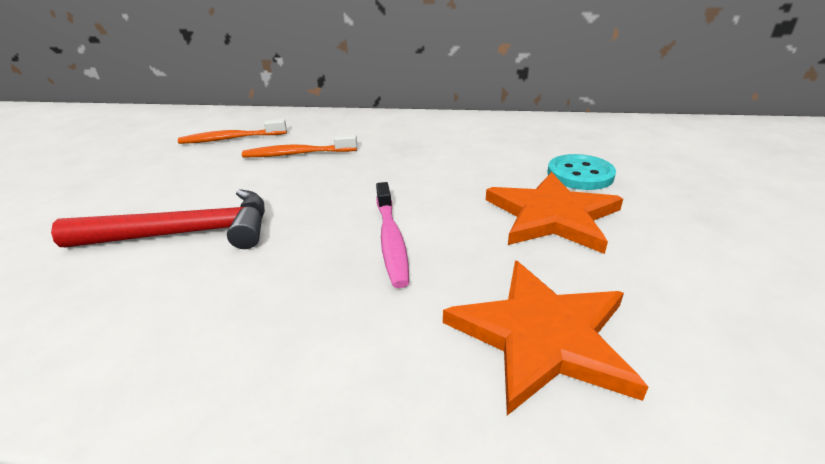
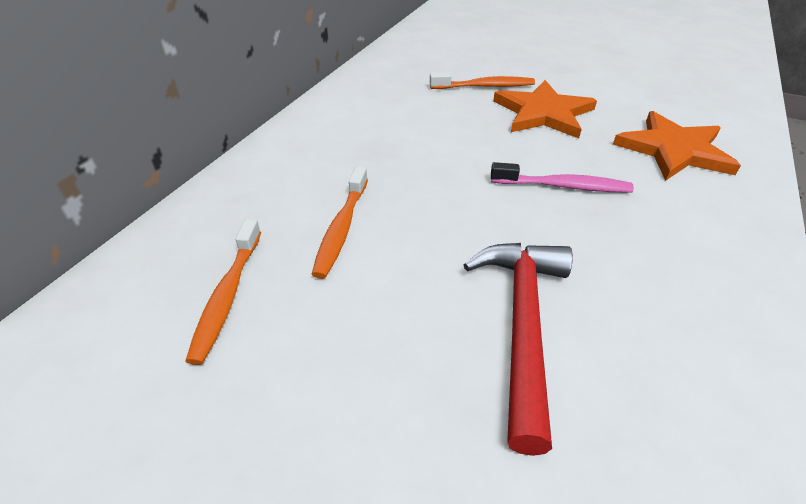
camera: 75 degrees left, 10 degrees up
turquoise button [548,154,616,190] -> orange toothbrush [430,72,535,89]

